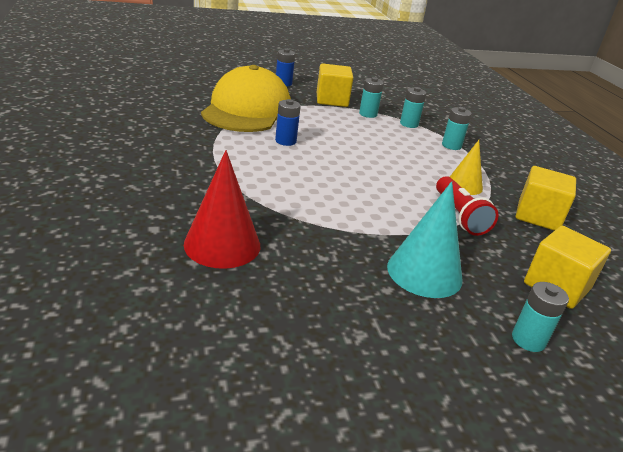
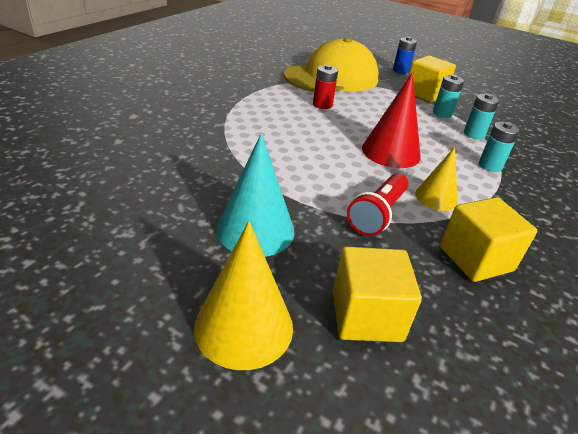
camera: 45 degrees right, 5 degrees up
red cone [184,150,260,269] -> red cone moved to [362,73,421,168]
blue battery [275,99,301,146] -> red battery [313,64,338,109]
turquoise battery [512,282,569,352] -> yellow cone [194,221,293,370]

